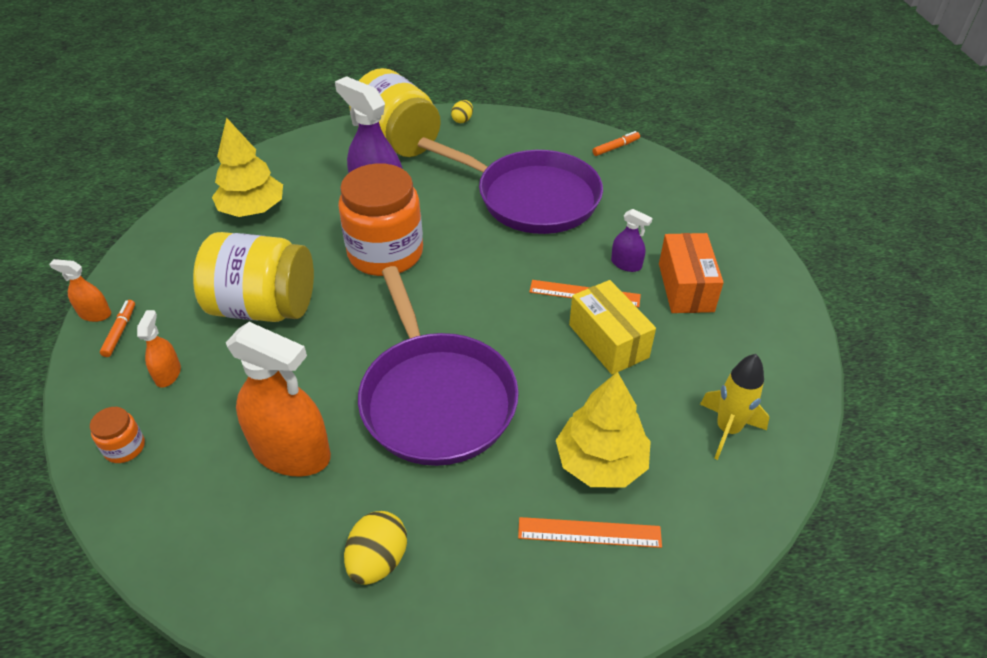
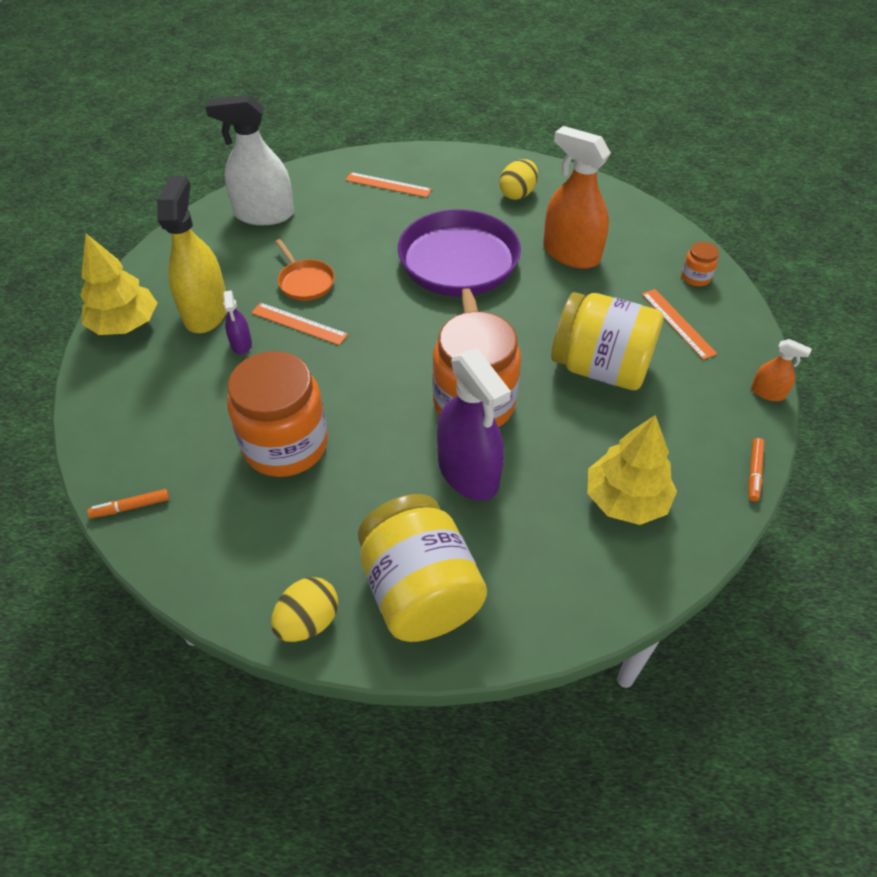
camera: 165 degrees left, 5 degrees up
orange marker [100,300,135,357] -> orange marker moved to [749,438,765,502]
orange spray bottle [137,310,181,388] -> orange ruler [642,289,717,360]
purple pan [418,137,603,234] -> orange jar [227,351,328,477]
yellow egg [451,100,473,123] -> yellow egg [271,577,338,642], size x1.66
yellow tree [556,372,651,488] -> yellow tree moved to [80,234,157,335]
yellow box [569,280,656,375] -> orange pan [275,239,335,301]
purple spray bottle [611,209,652,272] -> purple spray bottle turned 150 degrees counterclockwise [223,291,252,354]
orange box [659,233,724,313] -> yellow spray bottle [157,176,227,333]
yellow rocket [700,354,769,460] -> white spray bottle [205,95,294,225]

